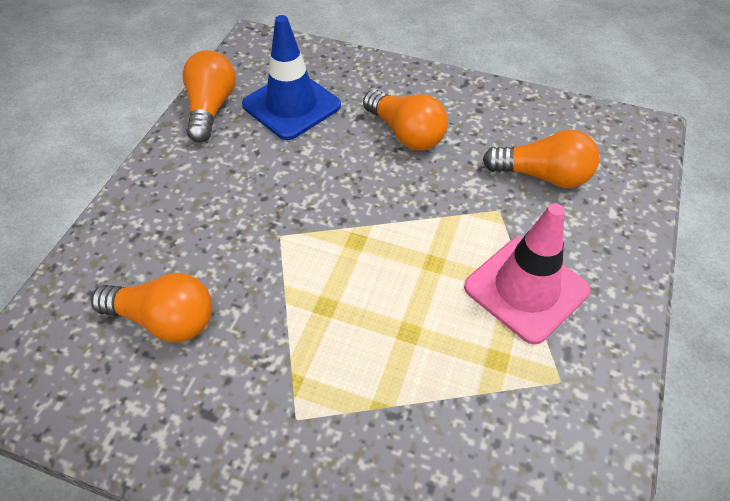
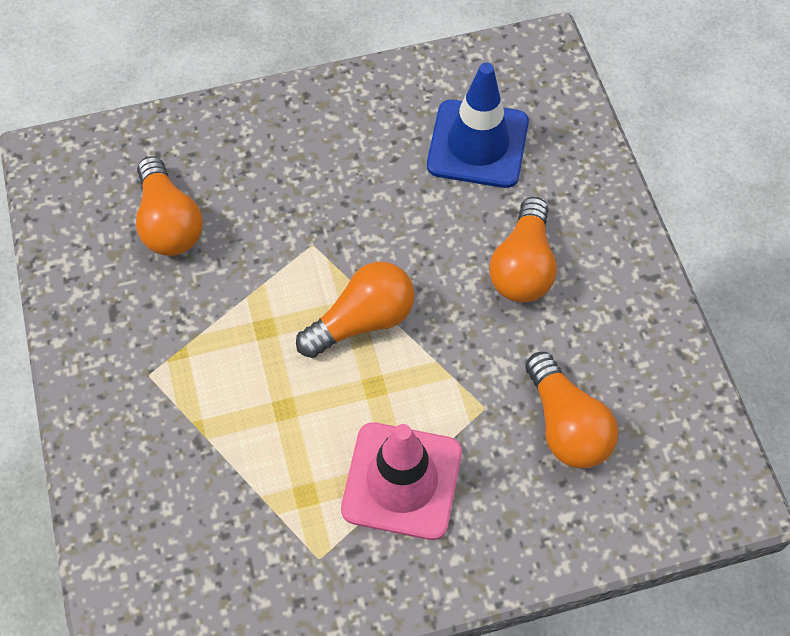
camera: 55 degrees right, 10 degrees up
orange light bulb [182,50,236,143] -> orange light bulb moved to [296,262,414,358]

